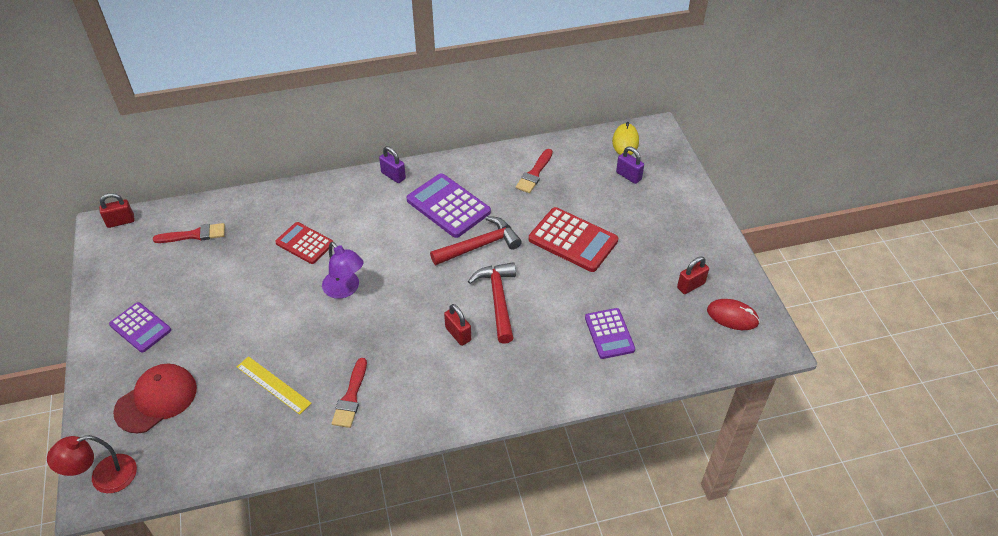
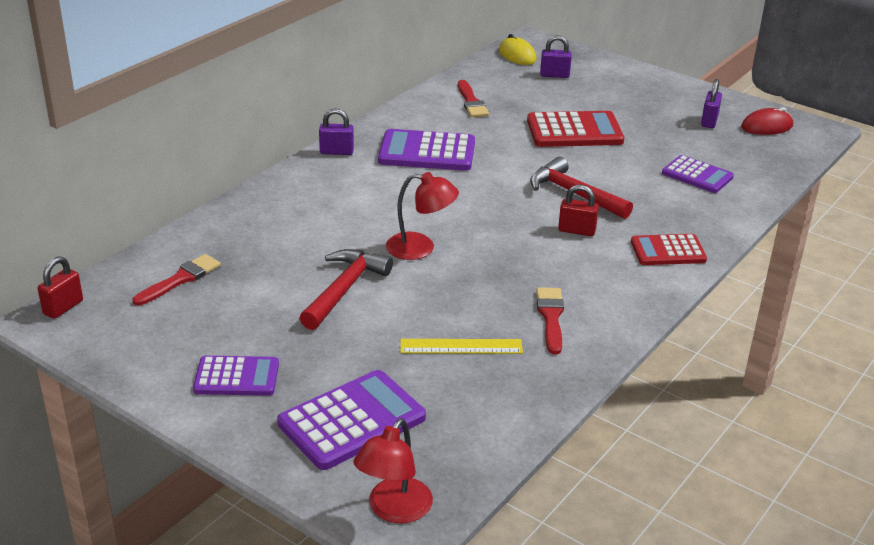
camera: 40 degrees left, 15 degrees down
red cap [113,364,197,433] -> purple calculator [277,370,426,470]
red calculator [275,222,333,264] -> red calculator moved to [631,234,707,265]
purple lamp [322,242,364,299] -> red lamp [386,172,459,260]
red brush [332,358,367,428] -> red brush turned 150 degrees counterclockwise [536,287,564,355]
red hammer [430,216,522,265] -> red hammer moved to [299,249,393,330]
red padlock [677,257,709,294] -> purple padlock [701,79,722,128]

